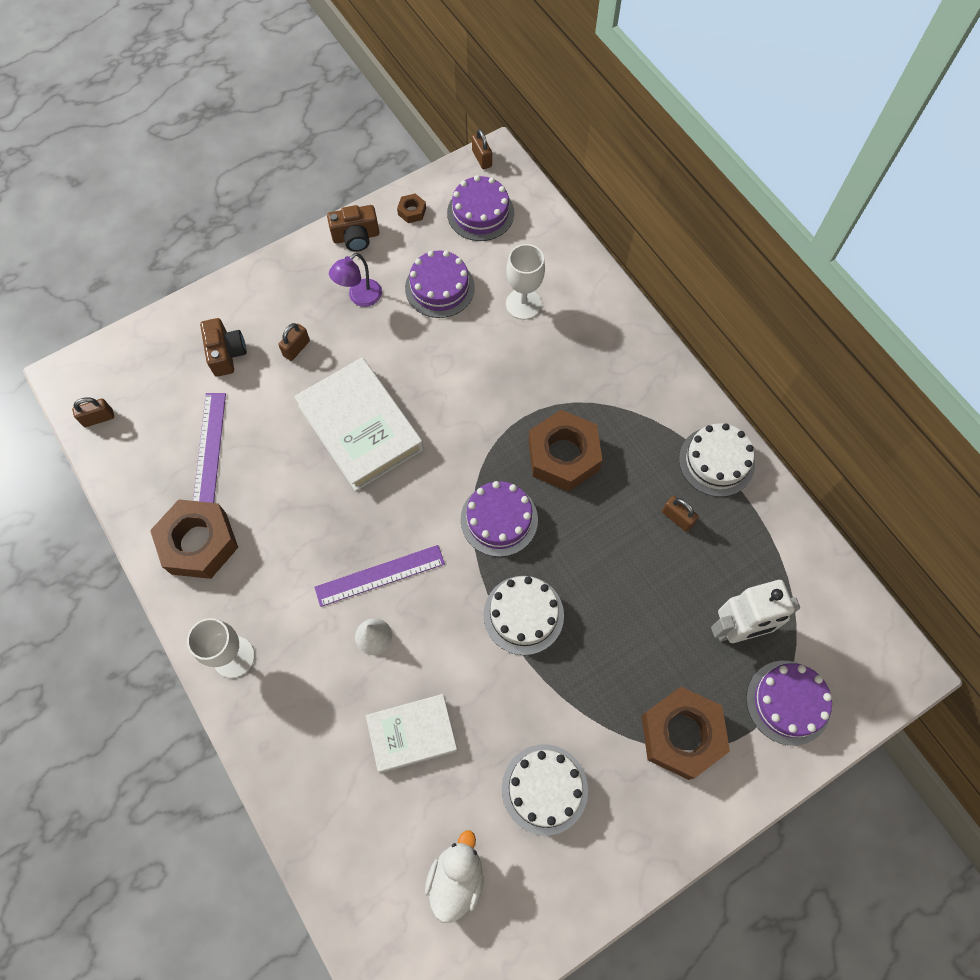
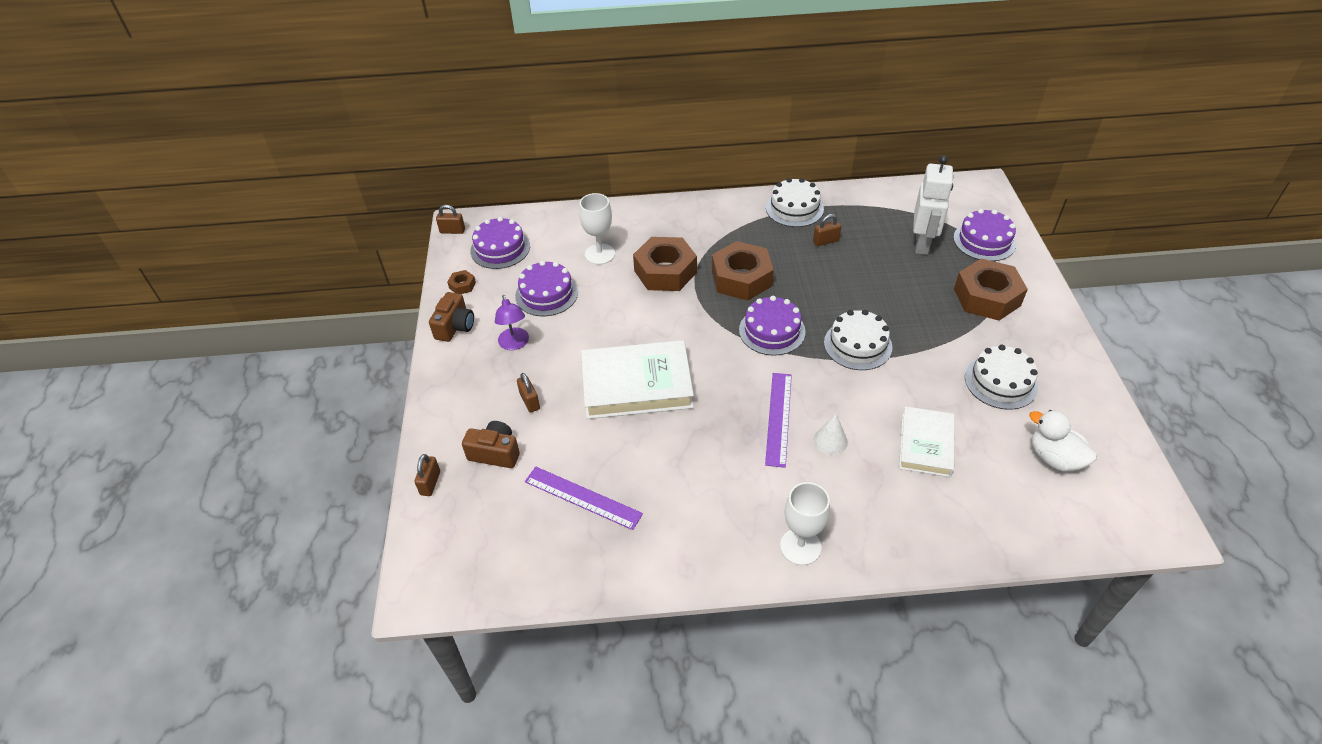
camera: 60 degrees left, 20 degrees down
brown padlock [72,397,114,427] -> brown padlock moved to [414,454,440,496]
brown nut [150,499,238,579] -> brown nut moved to [633,237,697,291]

